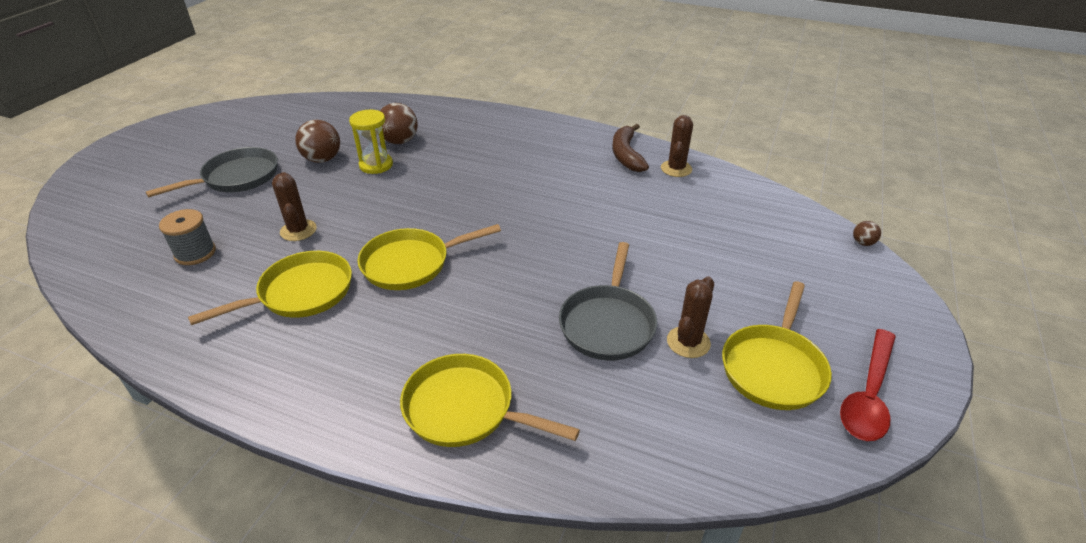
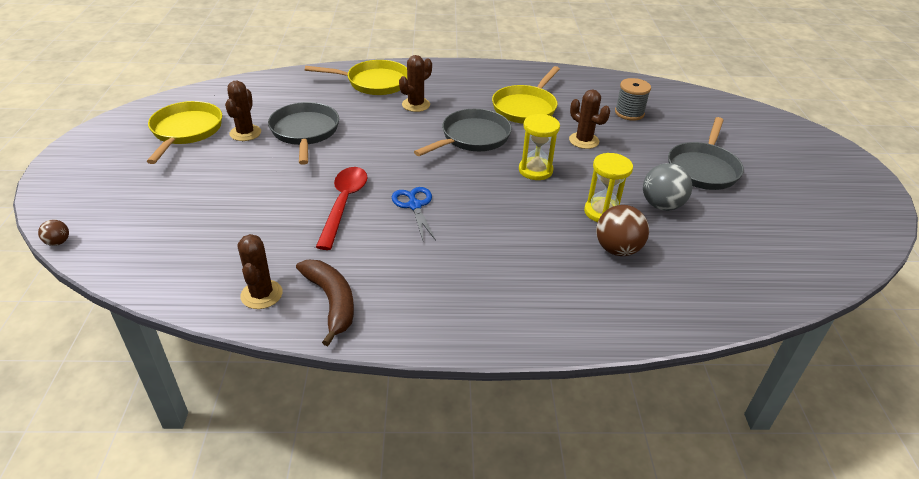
camera: 155 degrees right, 0 degrees up
brown ball [295,120,340,163] -> grey ball [643,163,692,211]
yellow pan [357,224,501,290] -> grey pan [414,109,512,156]
red spoon [840,329,896,441] -> red spoon moved to [316,167,368,250]
none -> blue scissors [392,187,436,241]
none -> brown cactus [399,55,432,112]
none -> yellow hourglass [519,114,560,180]

